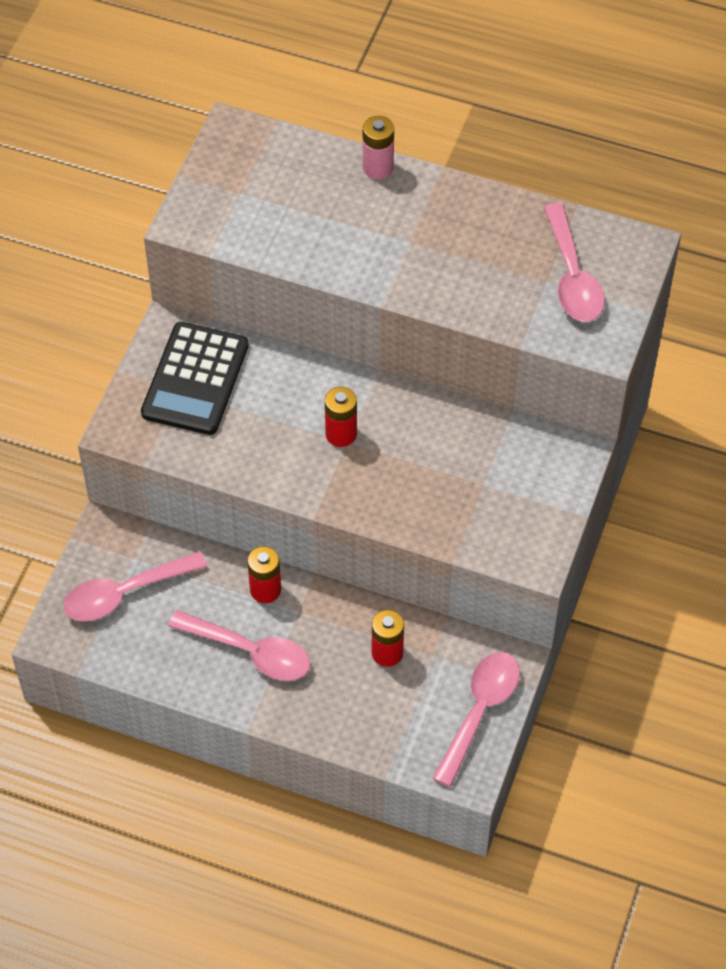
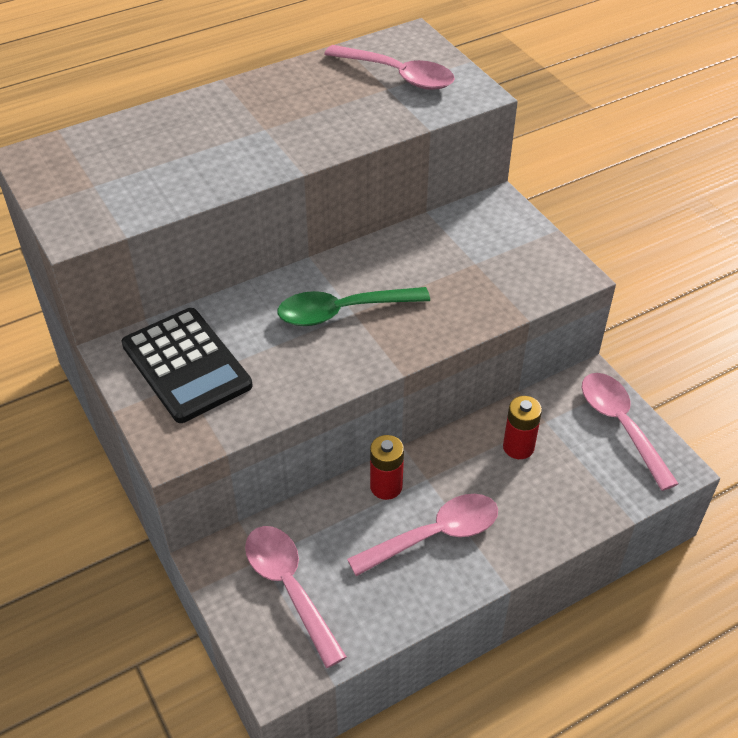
camera: 50 degrees left, 10 degrees down
pink spoon [63,551,207,621] -> pink spoon turned 135 degrees clockwise [245,526,347,668]
red battery [325,387,357,447] -> green spoon [277,287,430,326]
pink battery [363,116,394,179] -> none

